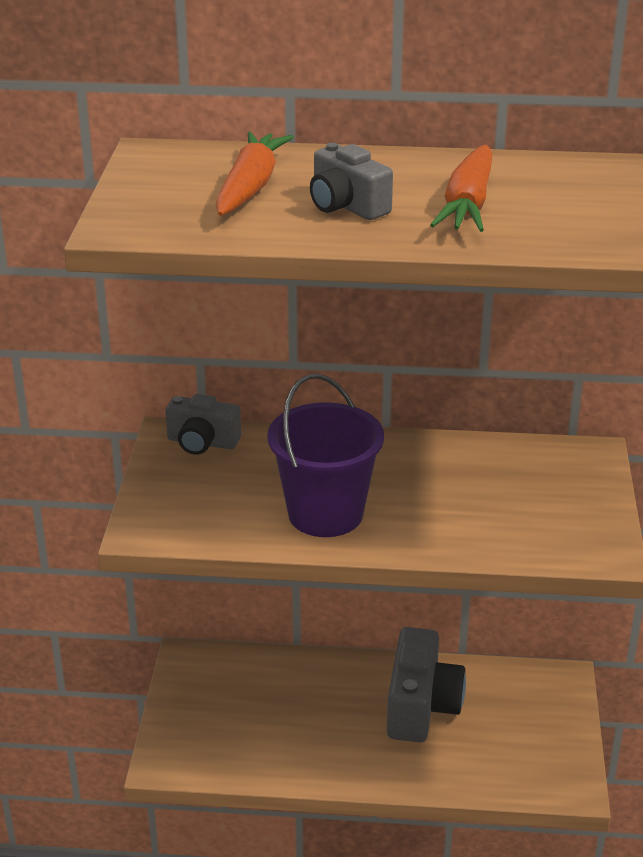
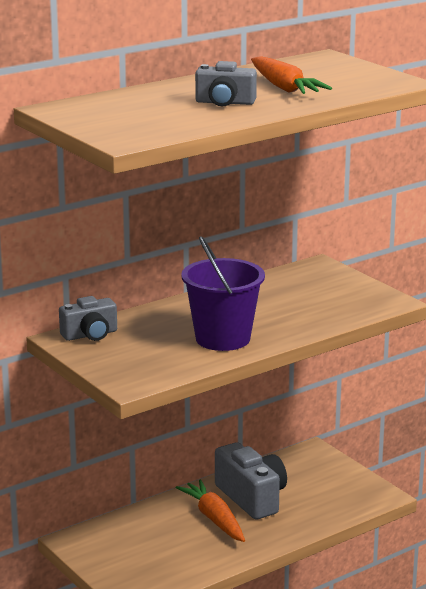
camera: 40 degrees left, 10 degrees down
orange carrot [216,132,294,216] -> orange carrot moved to [176,480,245,542]

